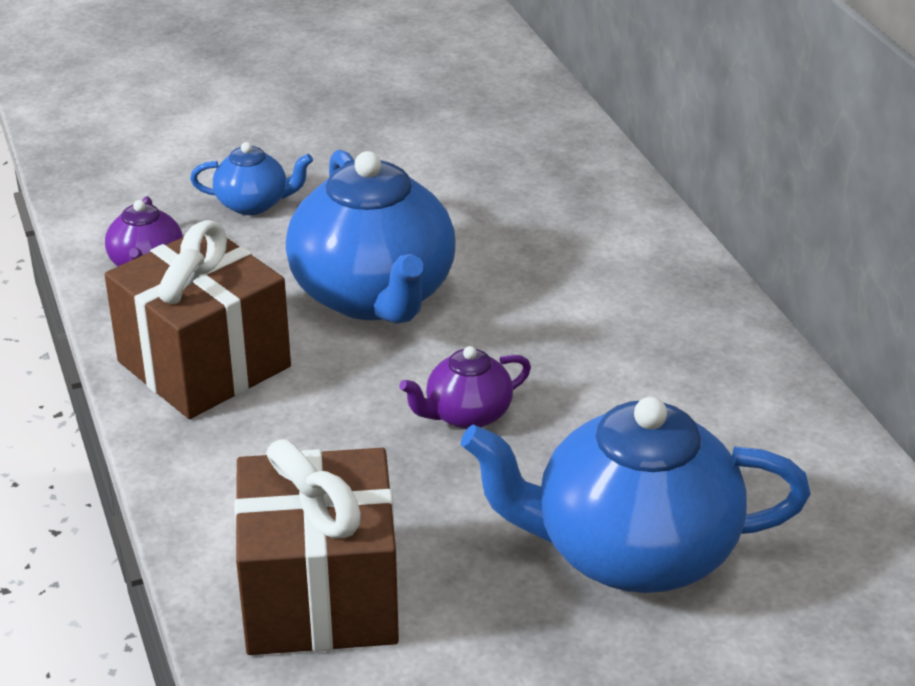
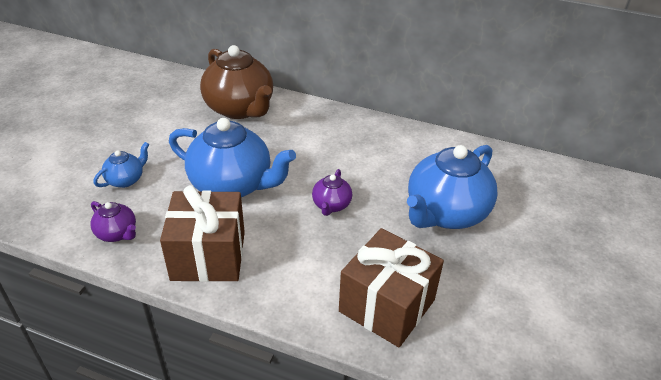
camera: 50 degrees left, 5 degrees up
none -> brown teapot [200,45,273,119]

